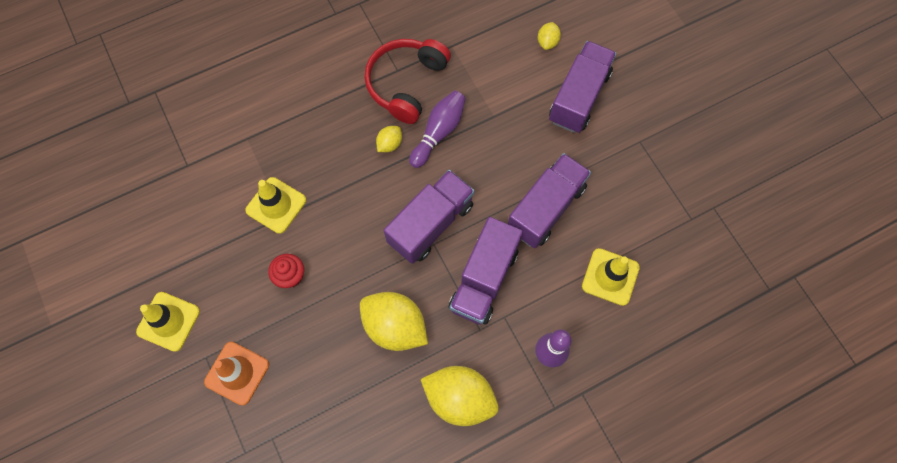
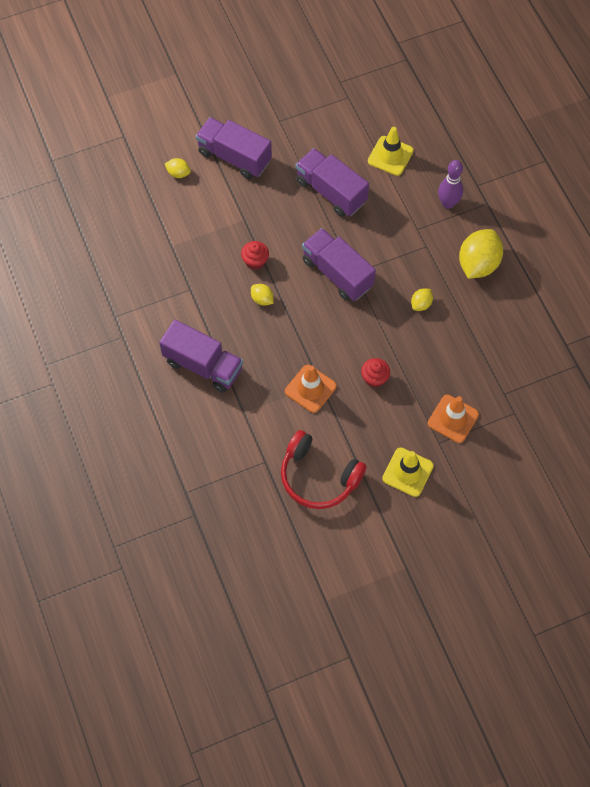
camera: 85 degrees left, 5 degrees down
yellow traffic cone [245,177,306,234] -> orange traffic cone [285,365,337,413]
yellow lemon [360,292,428,351] -> yellow lemon [411,288,433,311], size x0.48
red headphones [364,39,451,124] -> red headphones moved to [281,430,366,509]
purple bowling pin [409,91,466,168] -> red cupcake [241,241,269,270]
purple truck [449,217,523,325] -> purple truck moved to [159,320,243,393]

